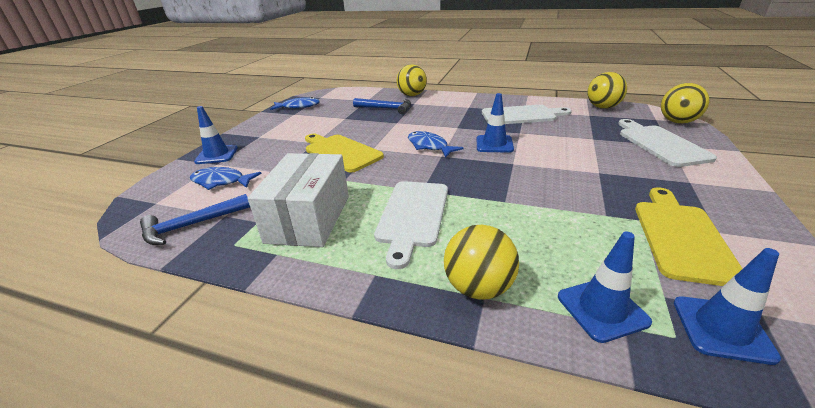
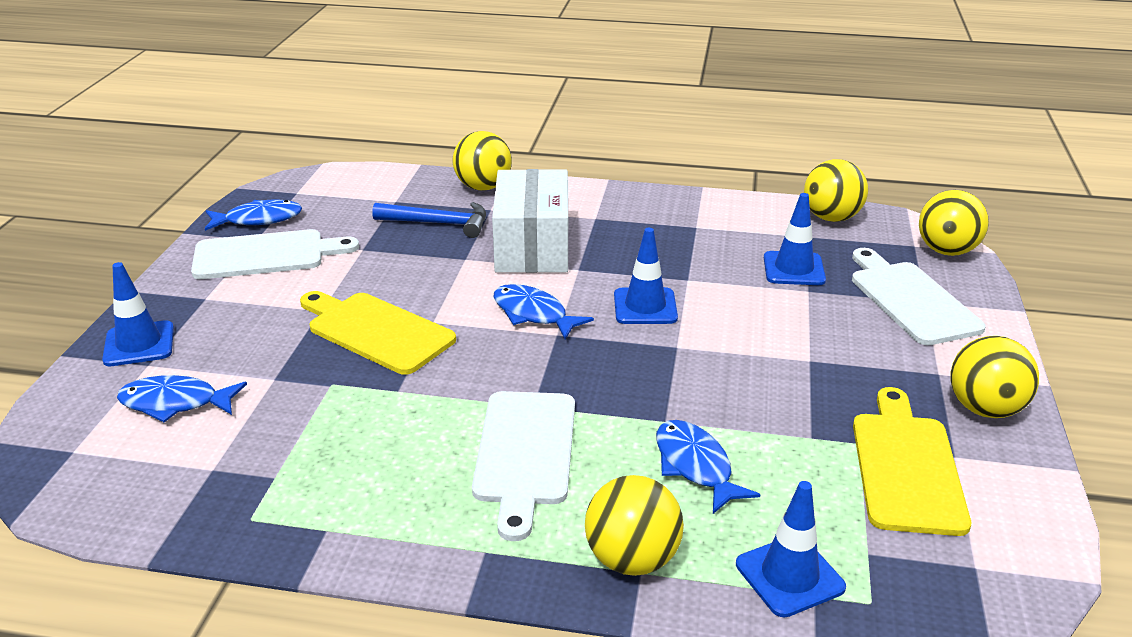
camera: 10 degrees left, 0 degrees up
blue hammer [140,194,250,245] -> none
white box [248,153,349,247] -> white box moved to [492,169,568,273]
white cutting board [482,105,572,124] -> white cutting board moved to [191,229,359,279]
blue traffic cone [674,248,781,365] -> blue traffic cone moved to [764,193,826,285]
none -> blue fish [656,420,761,514]
none -> yellow ball [950,336,1039,418]

